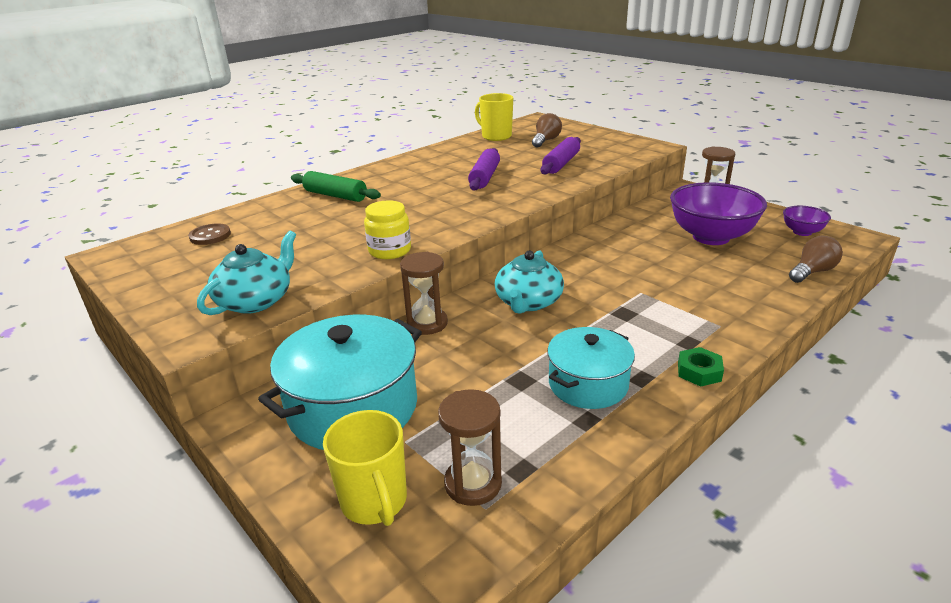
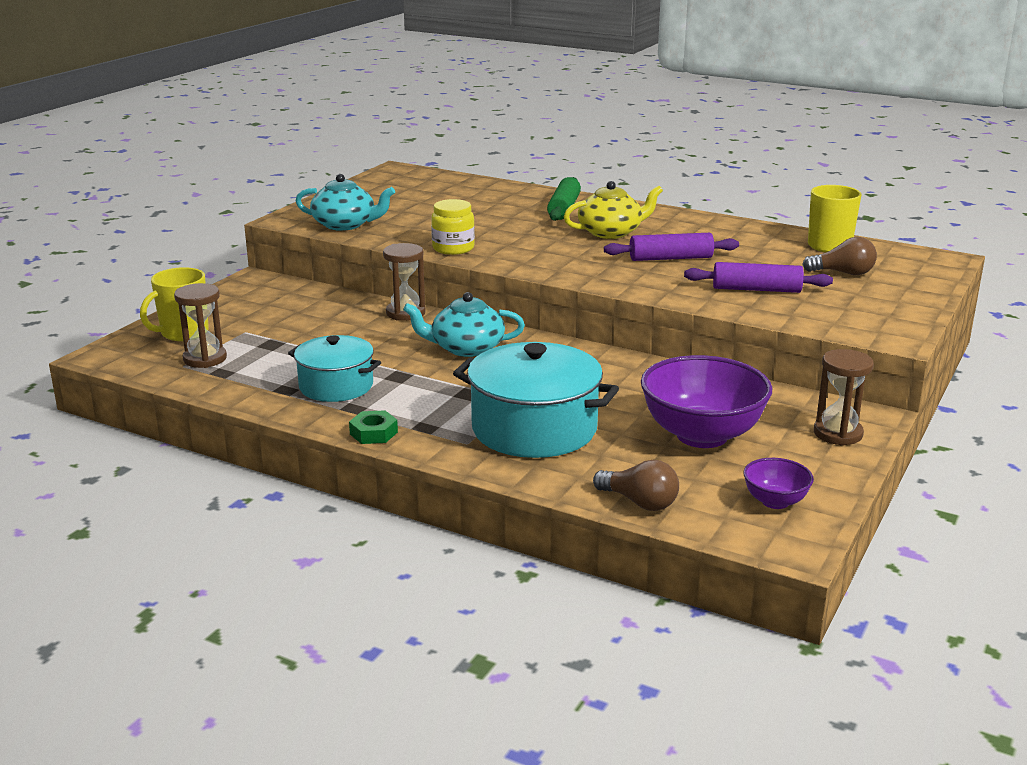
camera: 70 degrees right, 5 degrees down
brown button [188,224,231,245] -> none
turquoise pot [258,315,422,450] -> turquoise pot moved to [453,342,619,458]
none -> yellow teapot [564,181,663,239]

